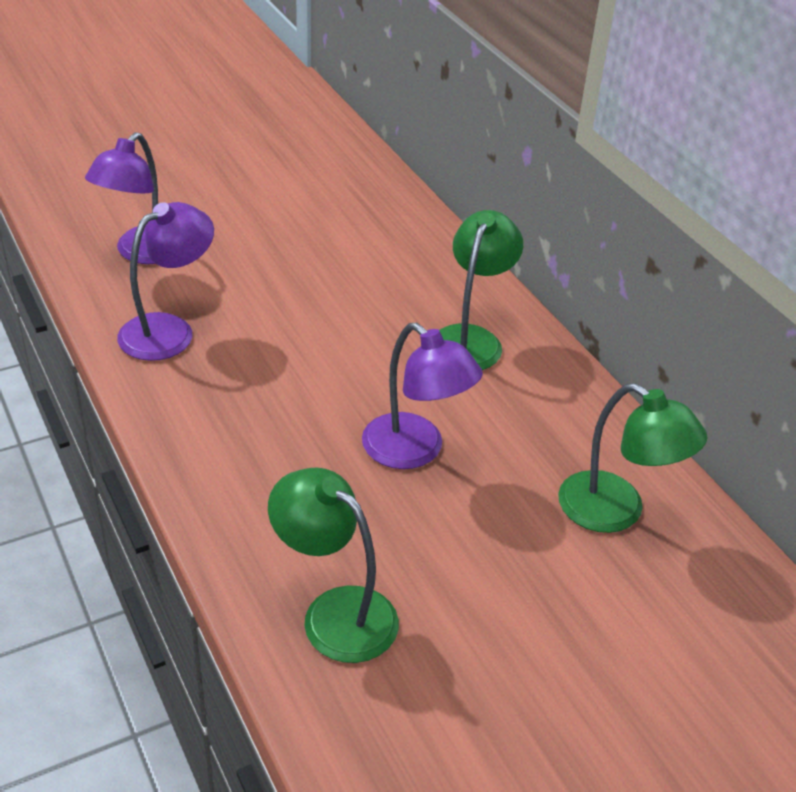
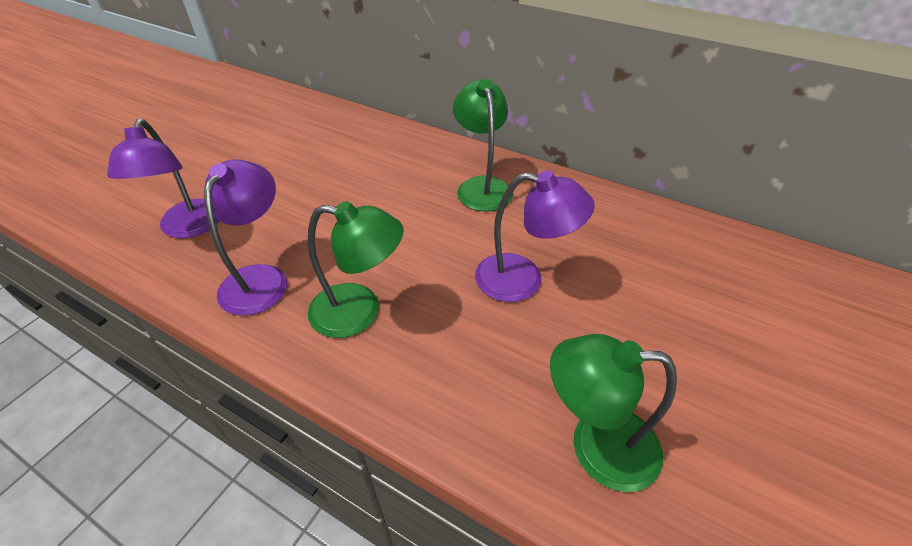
camera: 30 degrees left, 5 degrees up
green lamp [558,383,707,533] -> green lamp moved to [308,201,404,338]

